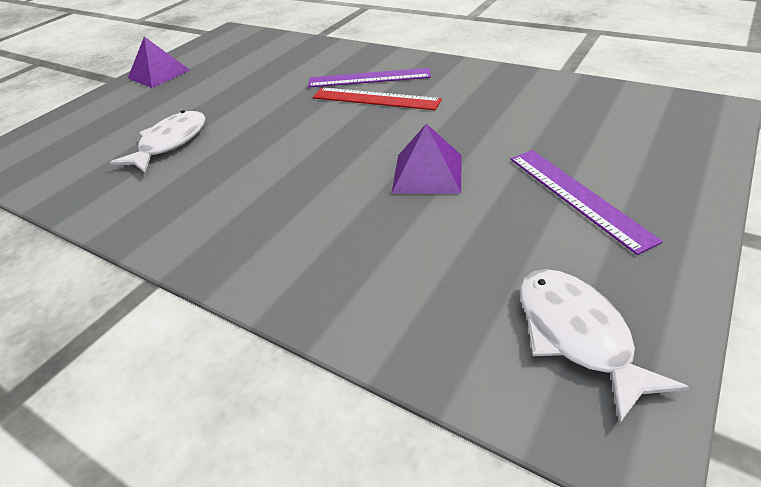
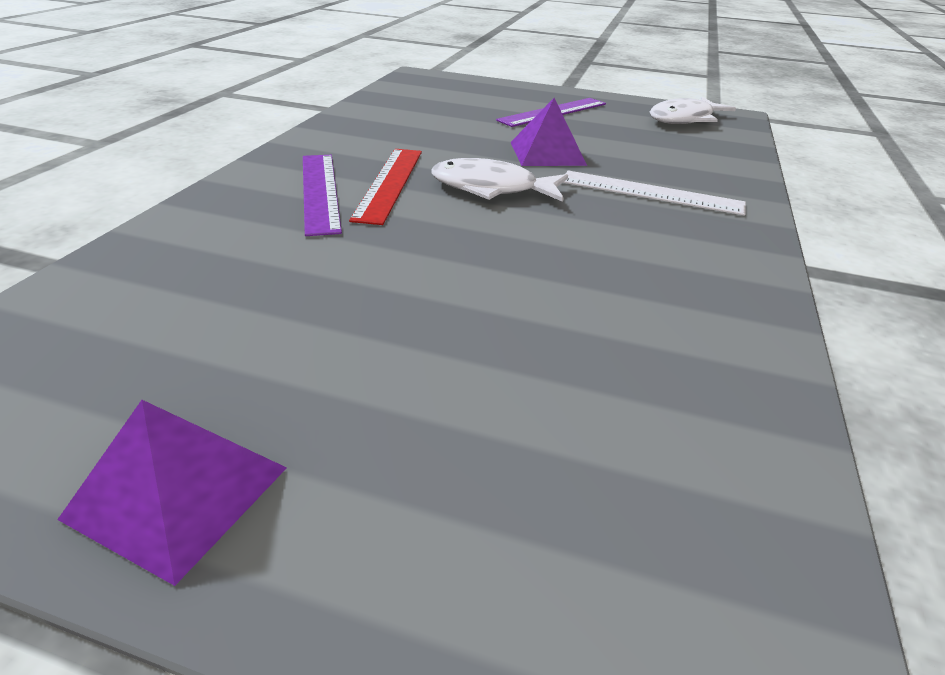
camera: 110 degrees left, 5 degrees down
white fish [110,110,205,173] -> white fish moved to [432,158,568,202]
none -> white ruler [563,170,746,216]

